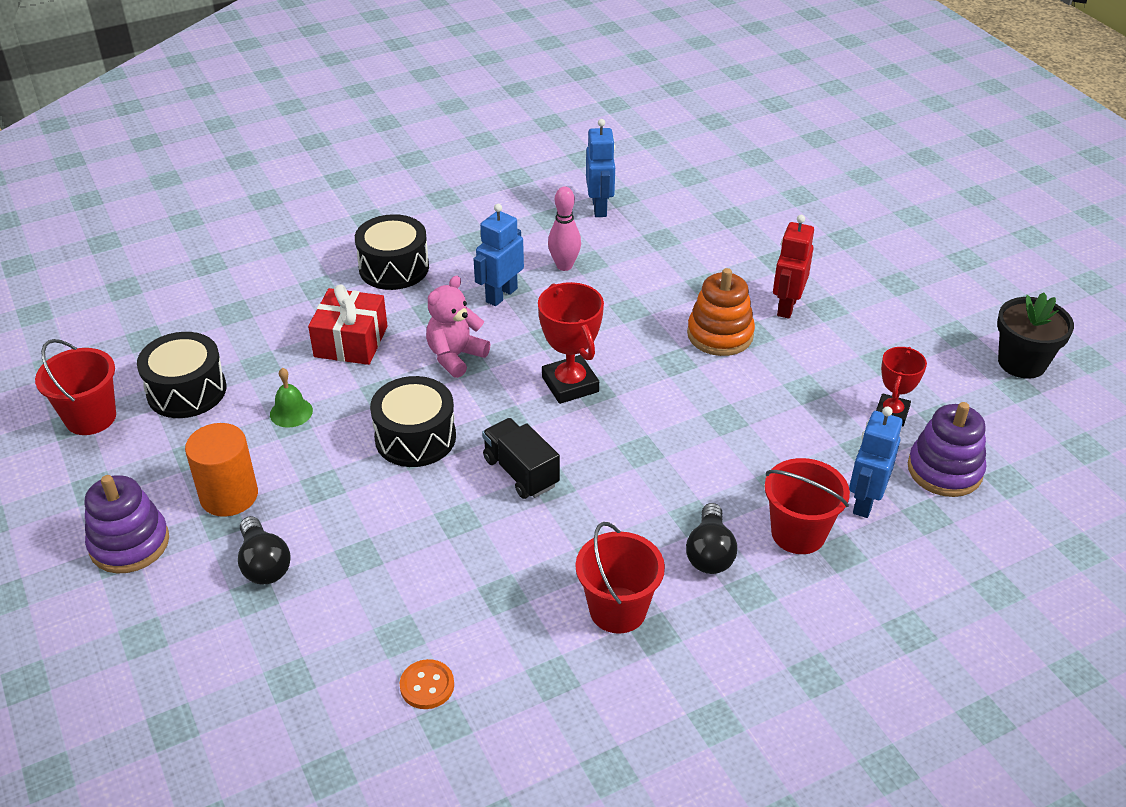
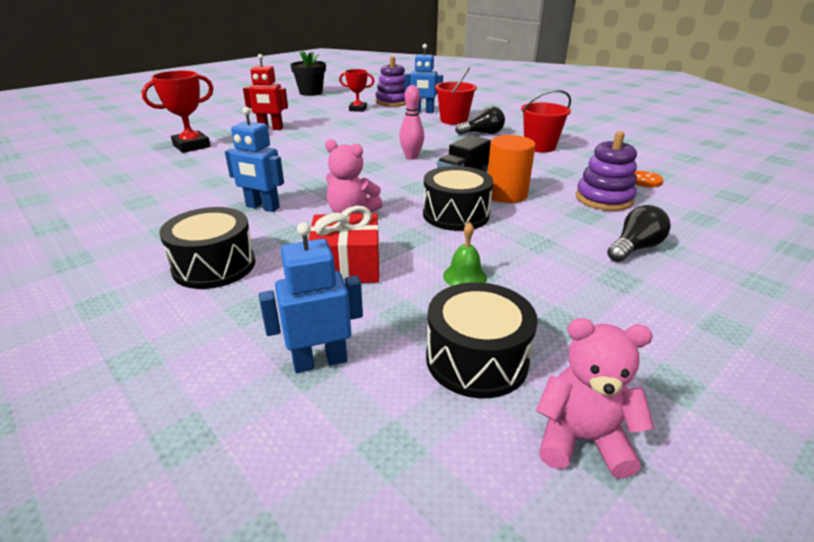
camera: 105 degrees left, 10 degrees down
red bucket [35,339,116,435] -> pink teddy bear [536,318,655,479]
purple stacking toy [84,475,169,573] -> purple stacking toy moved to [576,131,637,211]
orange cylinder [185,423,258,517] -> orange cylinder moved to [488,135,536,203]
red trophy [538,282,604,404] -> red trophy moved to [142,70,213,153]
pink bowling pin [548,186,581,271] -> pink bowling pin moved to [399,85,424,160]
blue robot [586,119,615,217] -> blue robot moved to [259,222,363,373]
orange stacking toy [687,268,755,356] -> none

